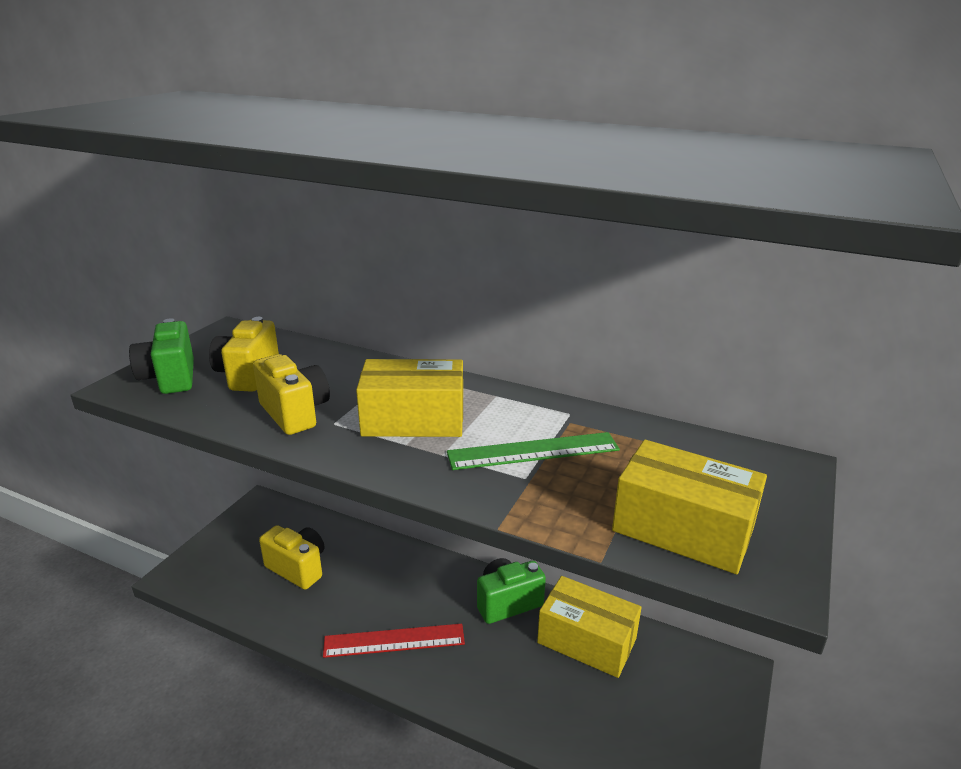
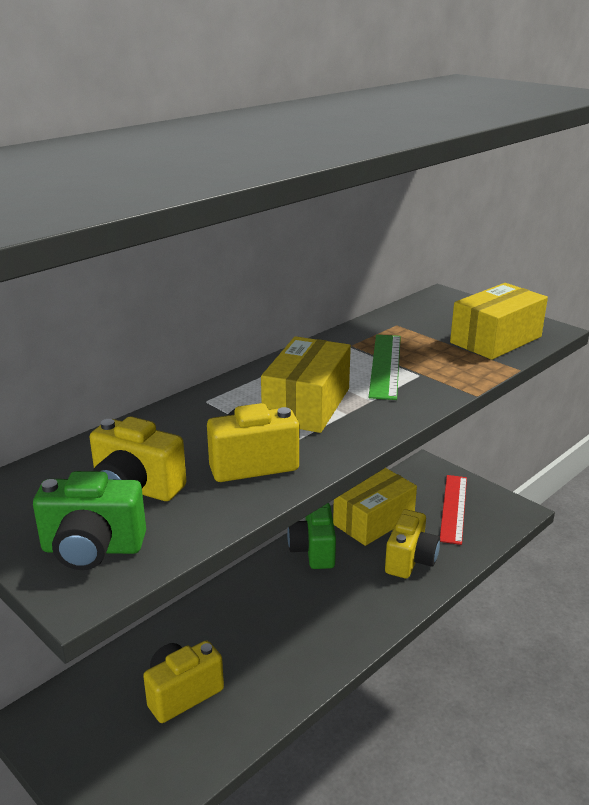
camera: 70 degrees left, 0 degrees up
red ruler [323,624,465,658] -> red ruler moved to [440,475,467,545]
none -> yellow camera [385,509,440,578]

